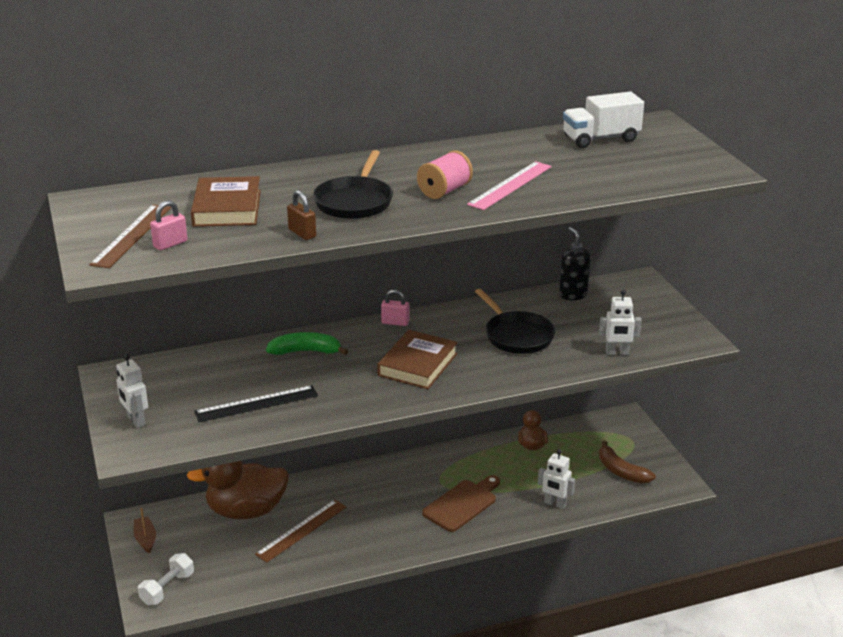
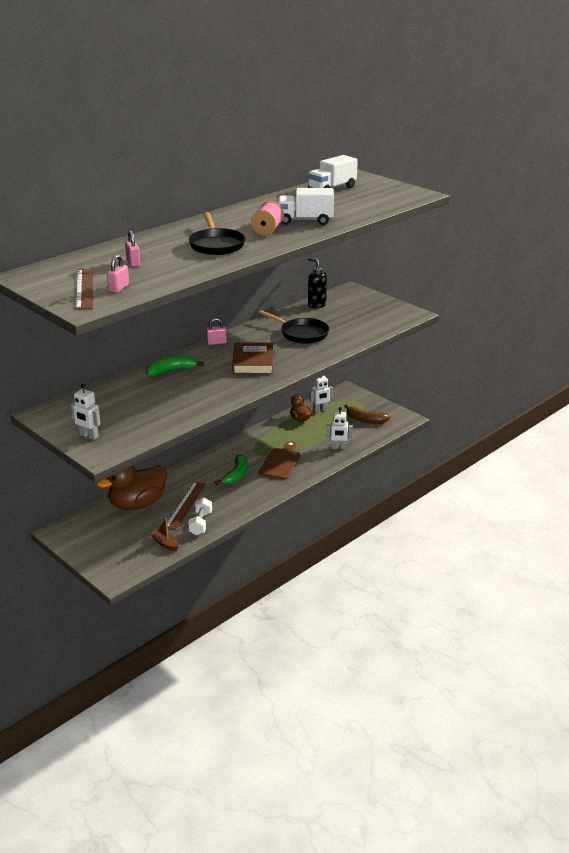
camera: 25 degrees left, 0 degrees up
brown boat [134,508,156,553] -> brown boat moved to [150,518,179,551]
white dumbbell [138,553,194,605] -> white dumbbell moved to [188,497,212,535]
brown book [191,176,261,227] -> pink padlock [125,231,141,267]
black ruler [194,385,318,422] -> none
brown padlock [287,190,316,240] -> none
pink ruler [467,161,552,210] -> white truck [278,188,334,225]
white robot [599,290,642,355] -> white robot moved to [309,376,333,413]
none -> green banana [215,454,248,485]

